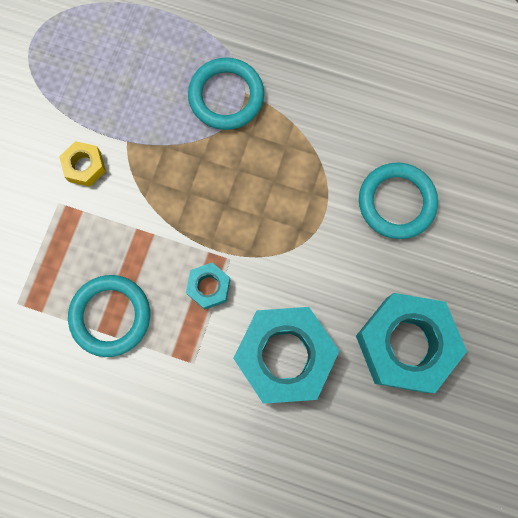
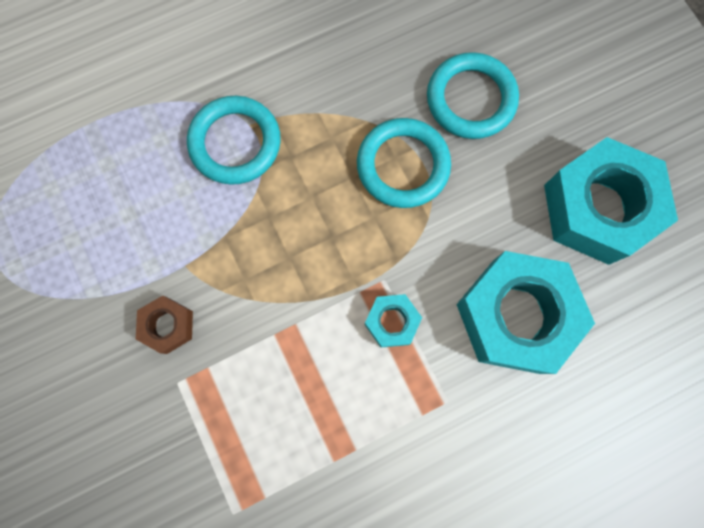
camera: 45 degrees left, 0 degrees up
yellow nut [59,141,106,187] -> brown nut [136,296,193,354]
turquoise ring [68,275,150,357] -> turquoise ring moved to [357,118,451,208]

